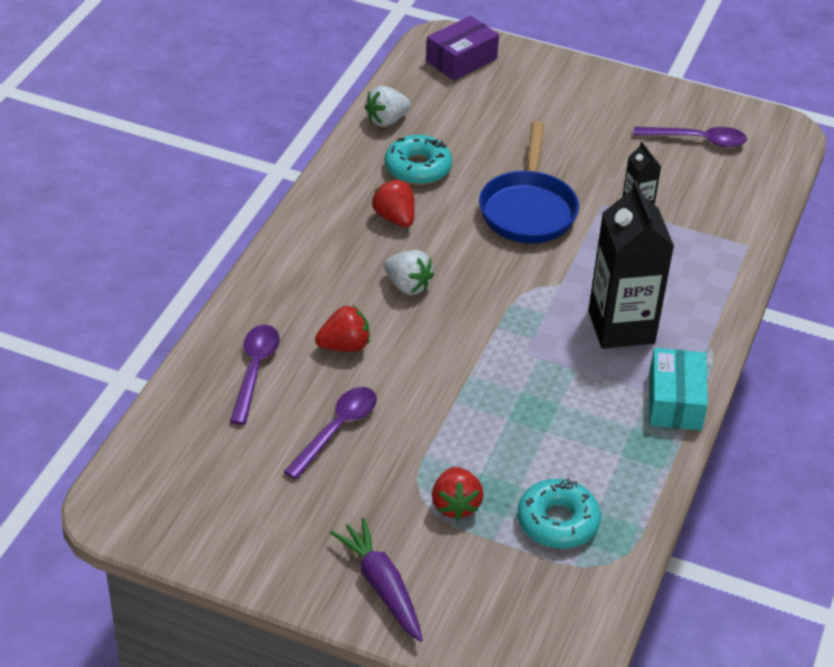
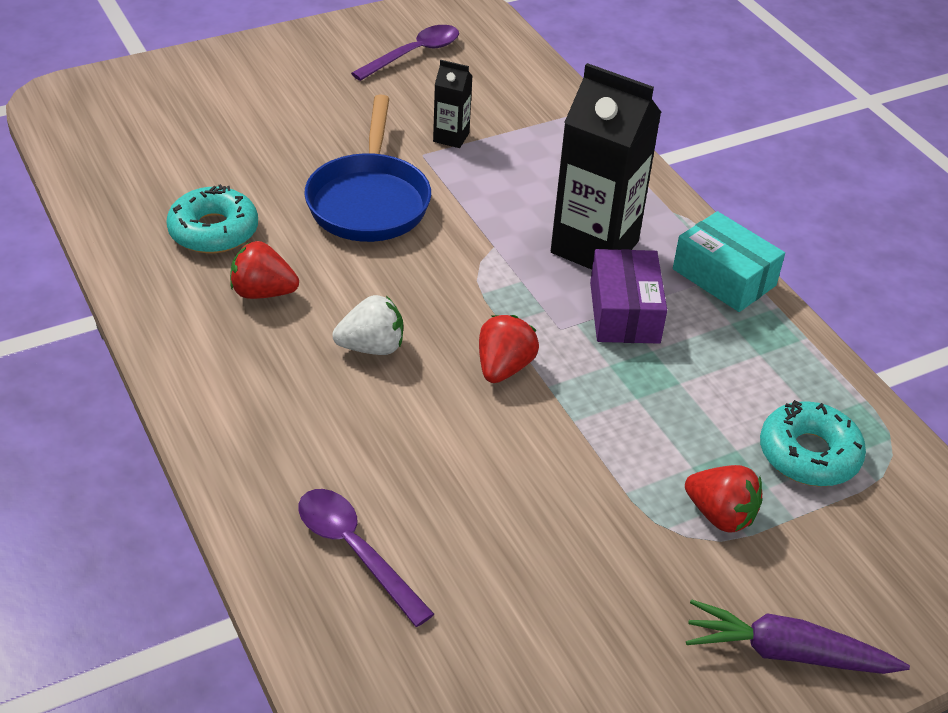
camera: 50 degrees left, 0 degrees up
purple spoon [284,387,377,479] -> none
red strawberry [315,306,369,352] -> red strawberry moved to [479,315,539,383]
white strawberry [365,86,411,127] -> none
purple box [426,16,499,81] -> purple box moved to [590,249,667,343]
blue pan [479,121,579,243] -> blue pan turned 45 degrees clockwise [304,94,431,242]

